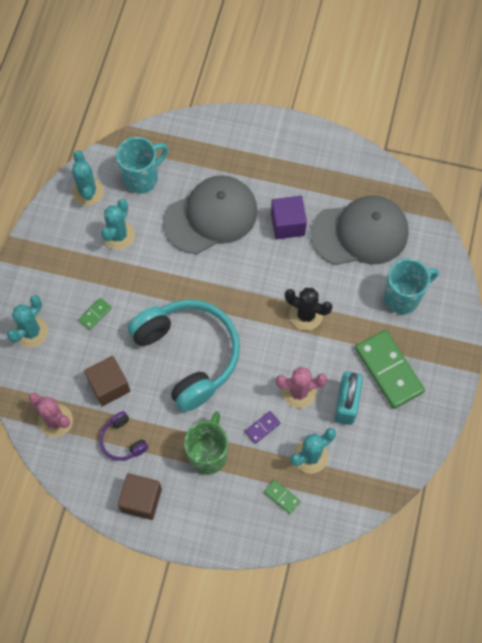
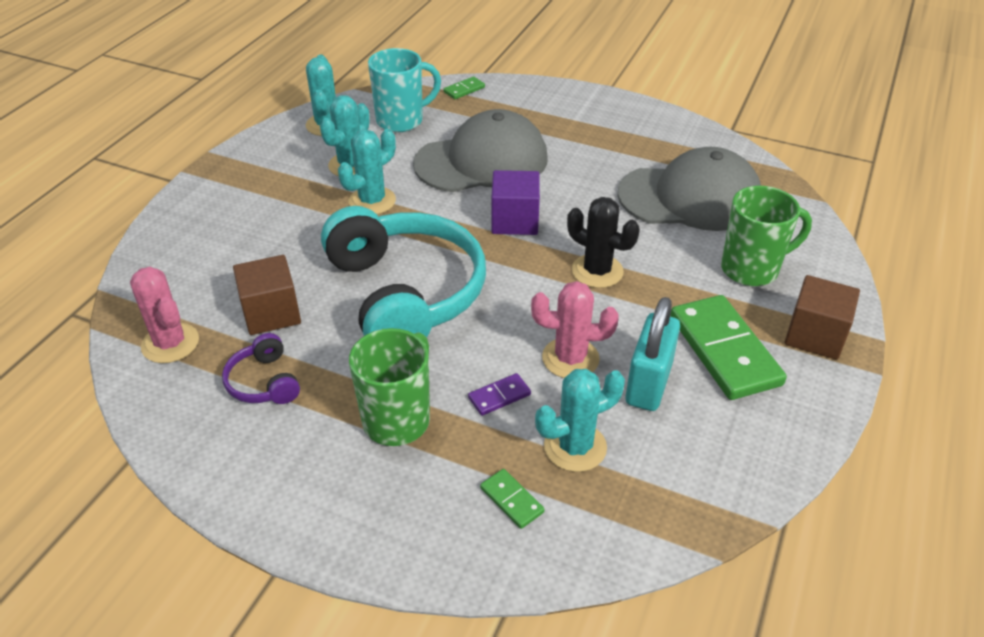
camera: 10 degrees right, 25 degrees down
turquoise cactus [7,295,48,347] -> turquoise cactus moved to [338,129,396,214]
green domino [78,298,112,330] -> green domino moved to [444,77,485,99]
brown cube [118,473,162,520] -> brown cube moved to [785,275,860,360]
purple cube [271,196,307,239] -> purple cube moved to [492,170,540,235]
turquoise mug [384,259,439,314] -> green mug [721,186,812,286]

